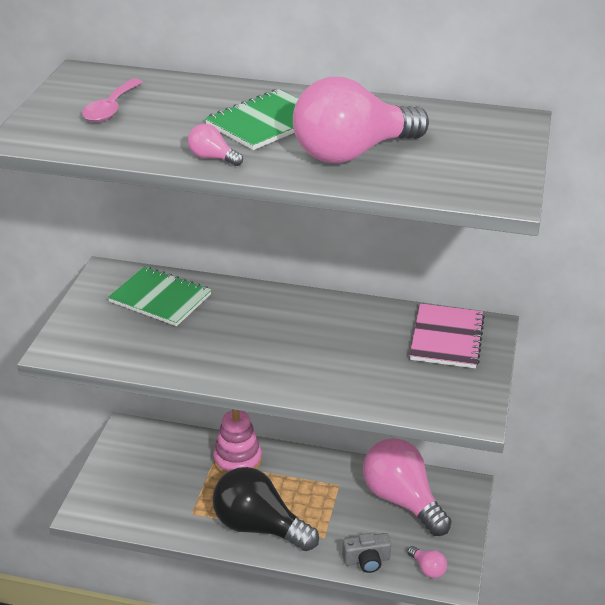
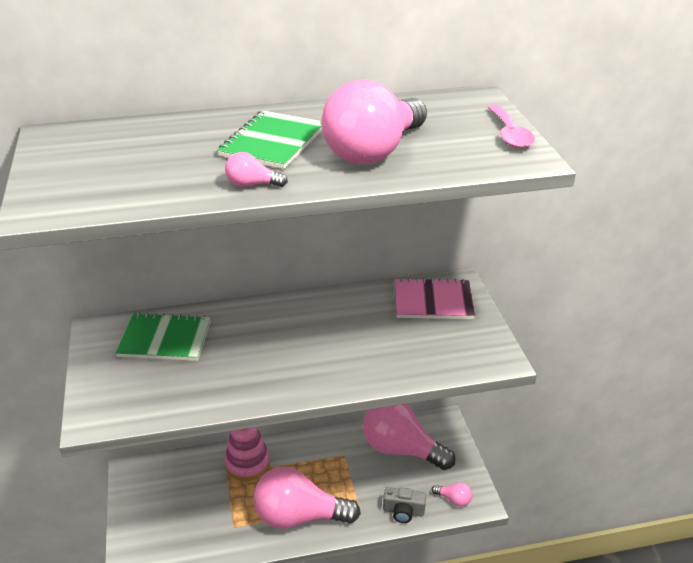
camera: 25 degrees left, 0 degrees up
pink spoon [82,78,143,122] -> pink spoon moved to [488,105,535,148]
black light bulb [213,467,319,551] -> pink light bulb [253,467,361,529]
grey camera [342,533,391,573] -> grey camera turned 45 degrees clockwise [383,487,426,523]
pink notebook [410,303,485,368] -> pink notebook turned 75 degrees counterclockwise [395,278,475,319]

